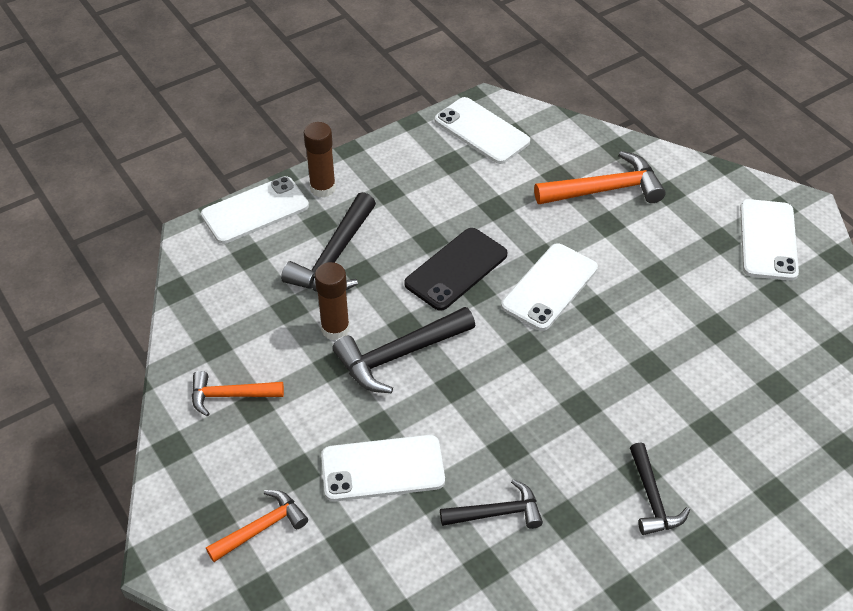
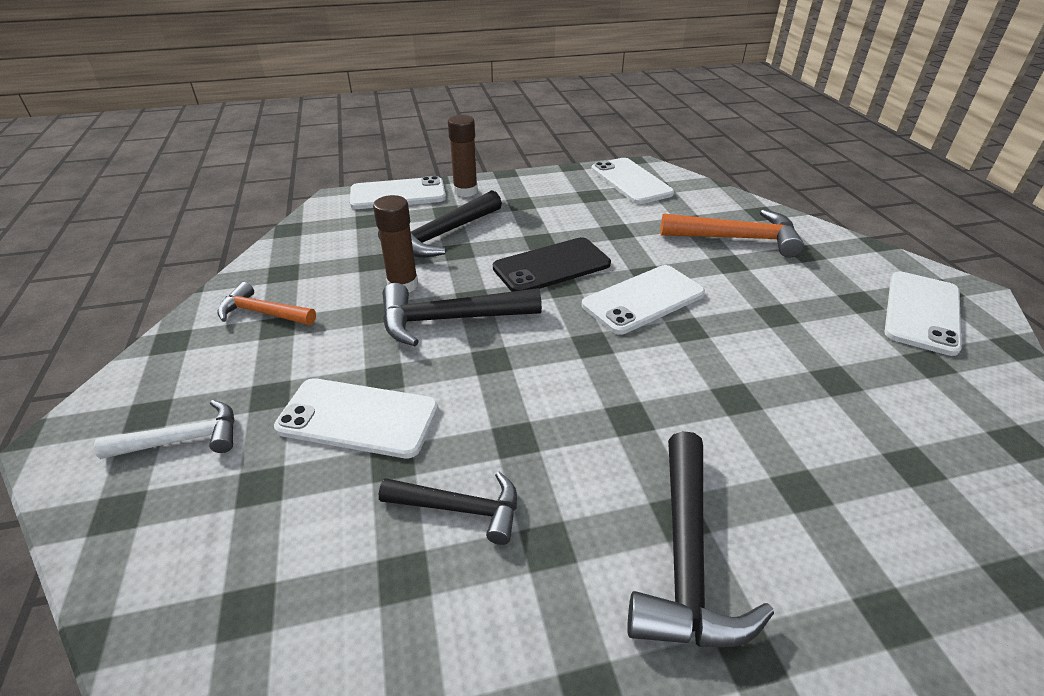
camera: 20 degrees right, 10 degrees down
orange hammer [206,490,308,562] -> white hammer [94,400,235,459]
black hammer [630,442,690,535] -> black hammer [627,431,774,647], size x1.57

